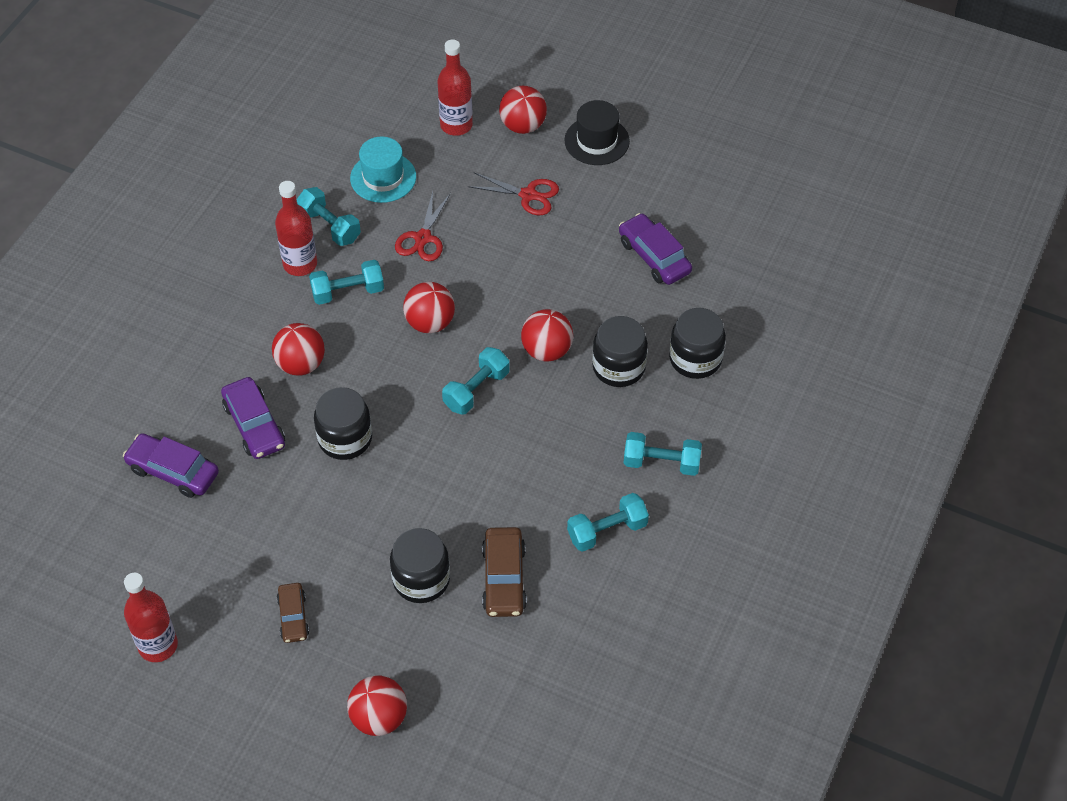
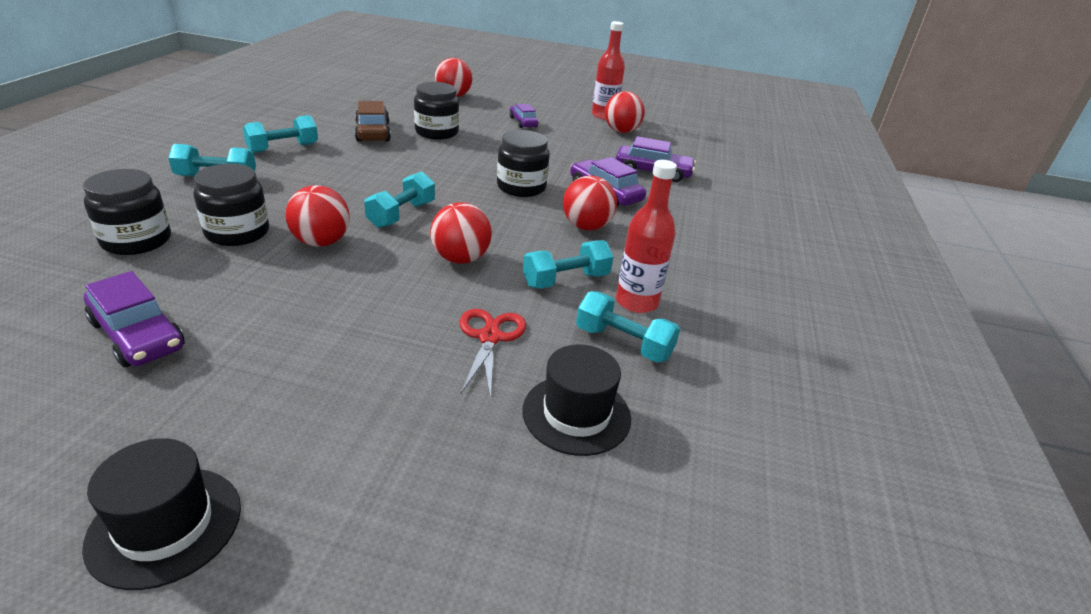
camera: 165 degrees right, 20 degrees down
brown car [277,583,309,643] -> purple car [509,104,538,128]
turquoise hat [350,137,416,203] -> black hat [522,345,631,456]
red bottle [437,39,473,136] -> none
red scissors [468,173,559,215] -> none
red ball [499,86,547,134] -> red ball moved to [605,91,645,133]

